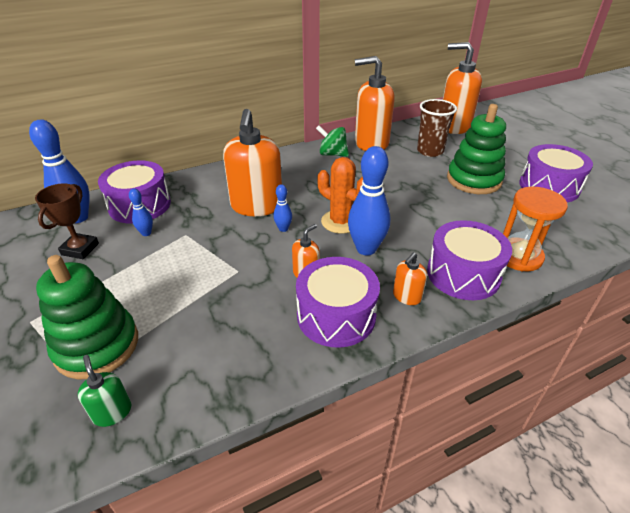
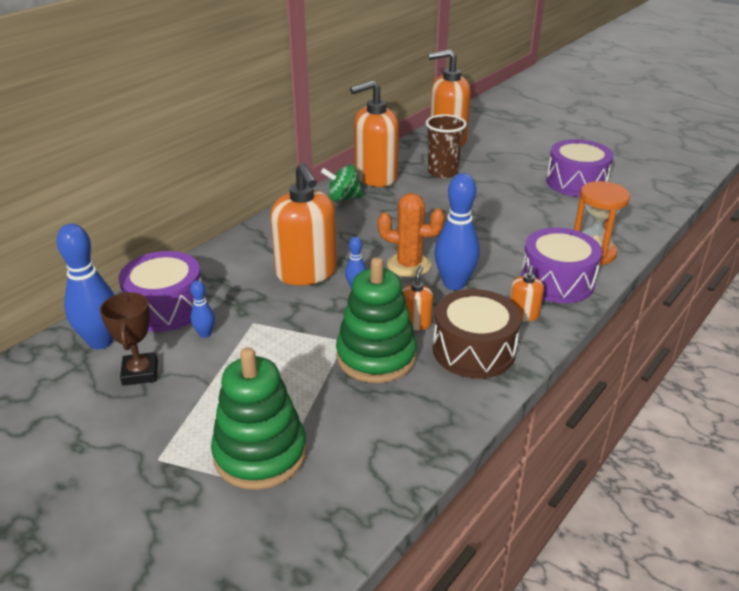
camera: 25 degrees left, 5 degrees down
green soap dispenser [78,355,131,427] -> none
purple drum [296,257,380,348] -> brown drum [433,289,521,379]
green stacking toy [447,104,506,194] -> green stacking toy moved to [336,257,417,383]

